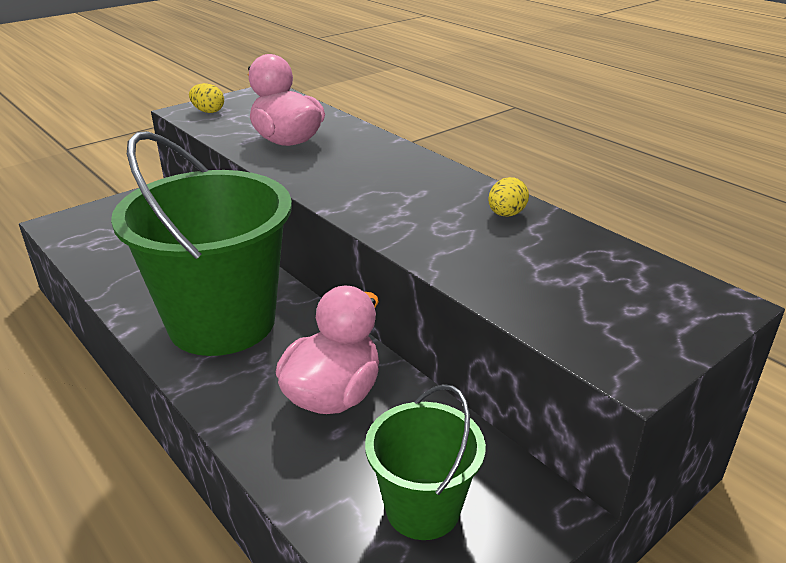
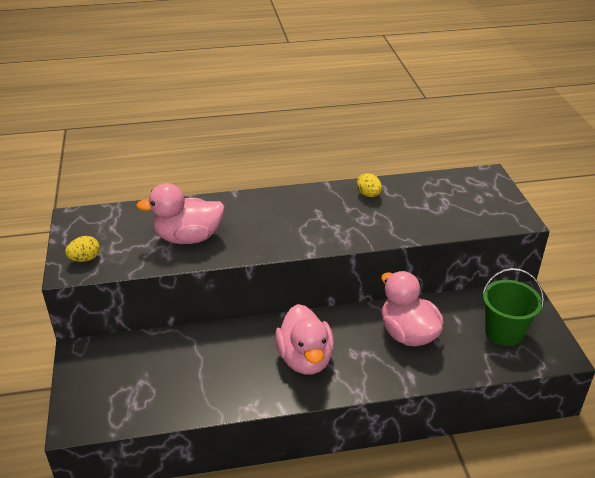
camera: 60 degrees left, 5 degrees up
green bucket [111,131,292,356] -> pink duck [275,304,334,374]

